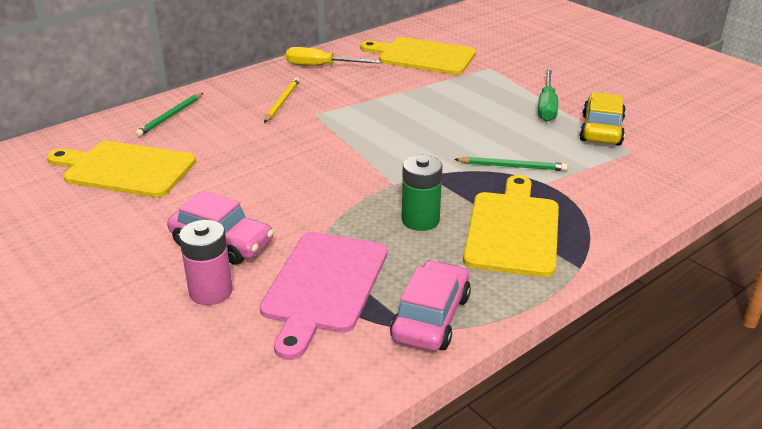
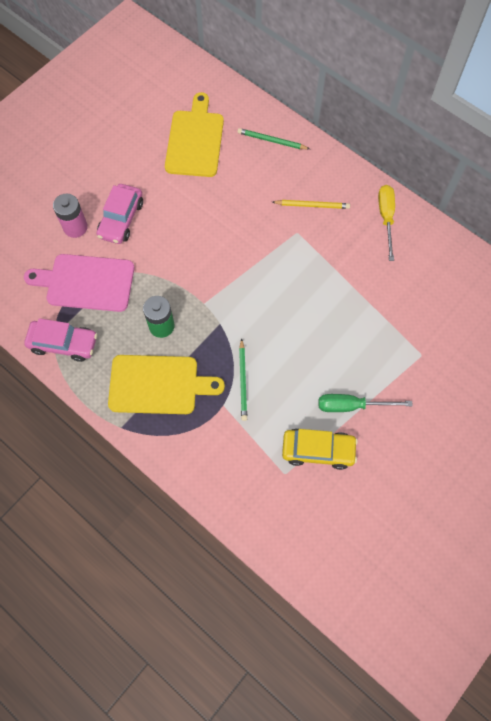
camera: 80 degrees right, 35 degrees up
yellow cutting board [360,37,476,75] -> none

